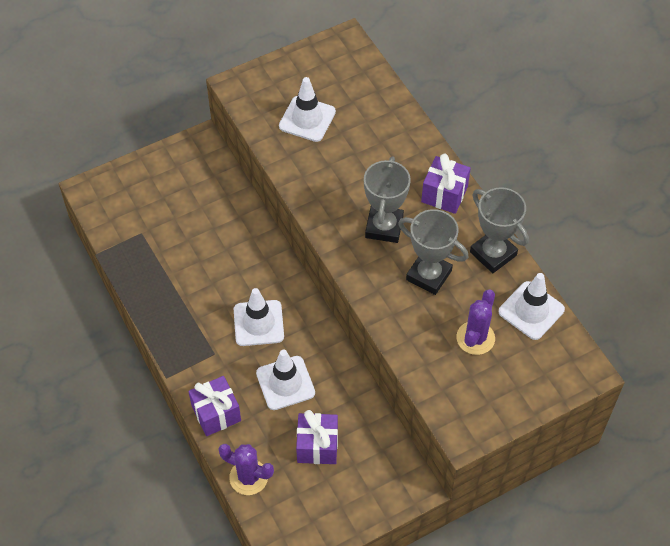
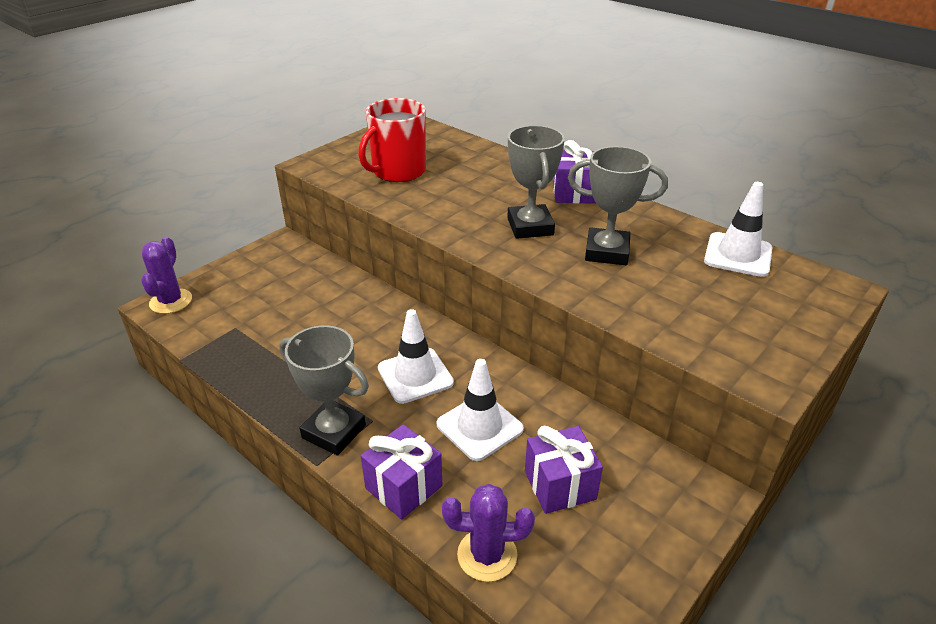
camera: 20 degrees left, 20 degrees down
white traffic cone [279,77,336,142] -> red mug [358,98,426,182]
purple cactus [457,289,495,355] -> purple cactus moved to [141,237,192,314]
grey trophy [470,187,529,273] -> grey trophy moved to [279,325,369,456]

